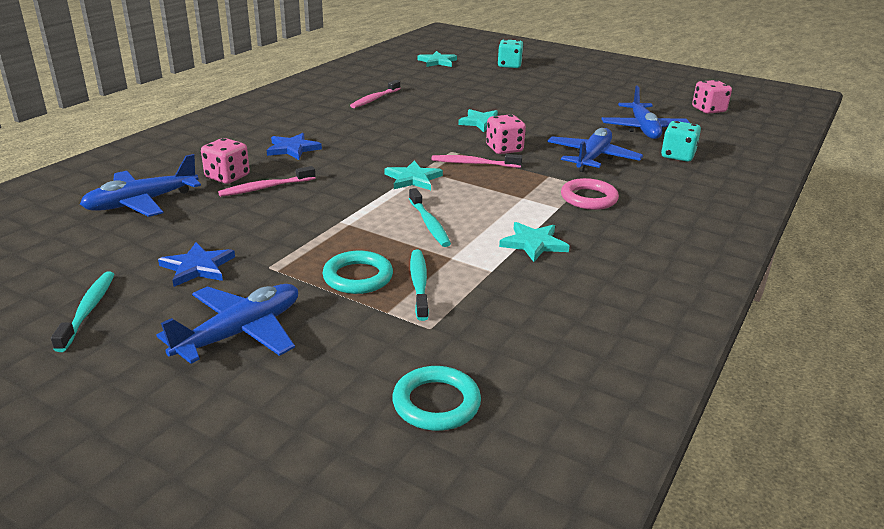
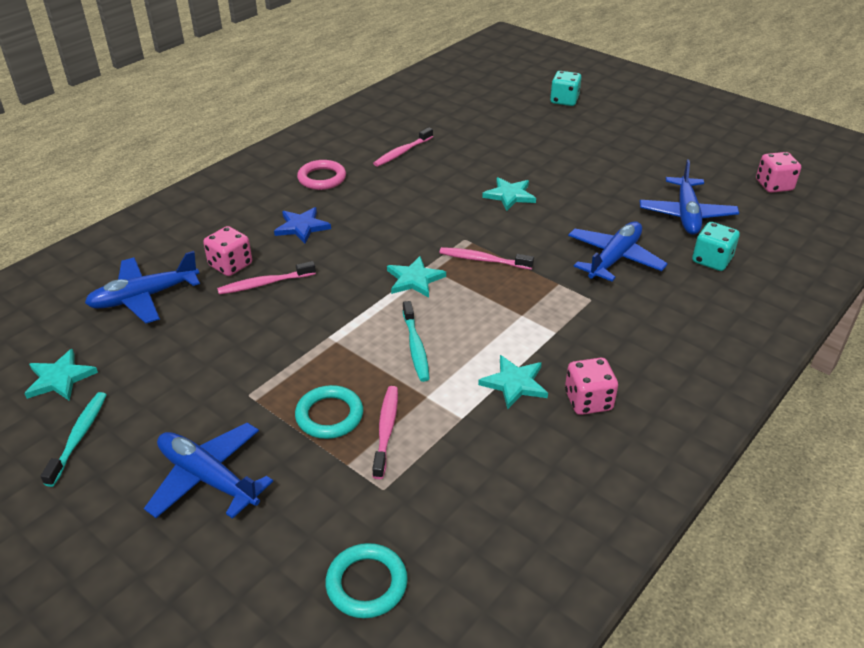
camera: 10 degrees right, 10 degrees up
blue plane [156,284,298,364] -> blue plane turned 105 degrees counterclockwise [144,423,273,519]
blue star [158,242,235,287] -> none
turquoise toothbrush [410,250,429,321] -> pink toothbrush [372,386,398,479]
turquoise star [417,51,457,67] -> turquoise star moved to [24,349,98,401]
pink dice [486,114,526,154] -> pink dice moved to [565,358,618,415]
pink ring [561,178,619,210] -> pink ring moved to [297,160,346,190]

